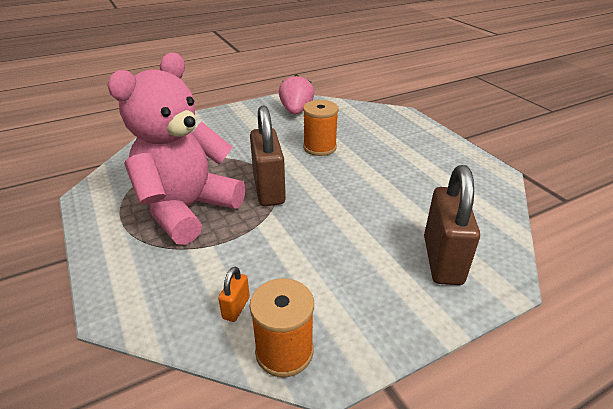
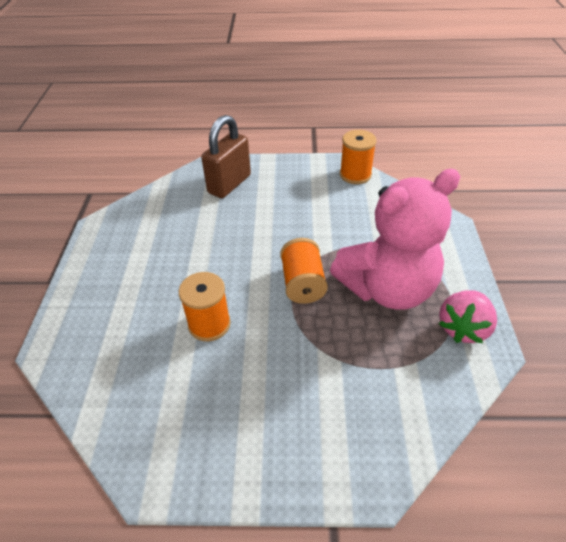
camera: 150 degrees left, 10 degrees up
orange padlock [218,267,250,322] -> none
brown padlock [250,106,286,206] -> orange spool [280,238,328,304]
pink strawberry [279,74,314,115] -> pink strawberry moved to [439,290,497,343]

